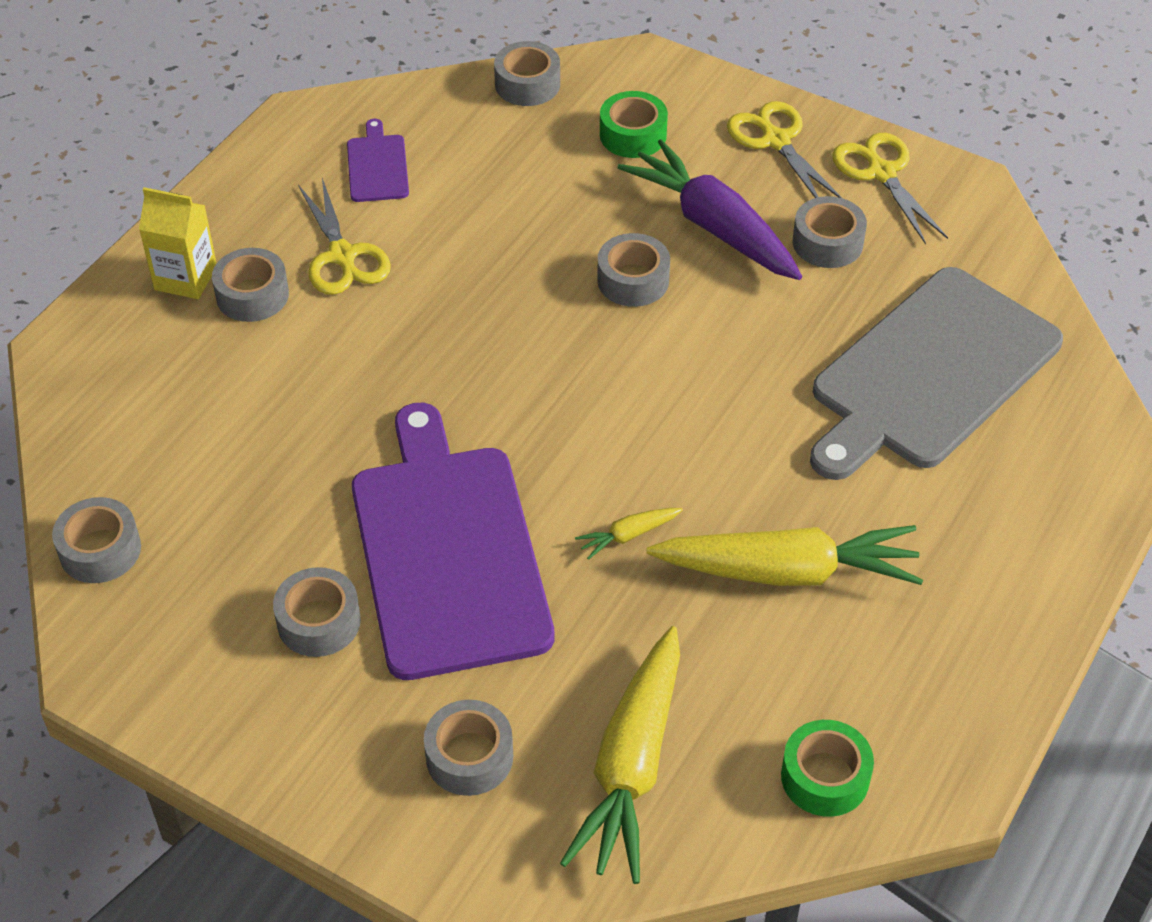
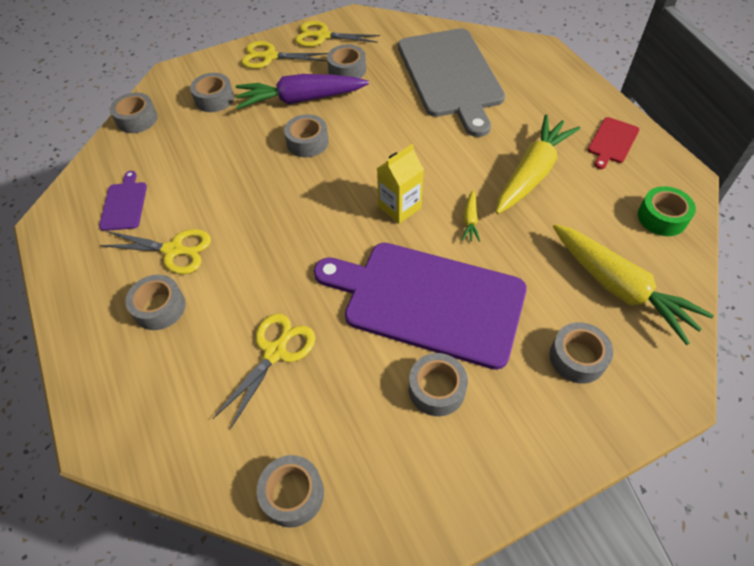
camera: 55 degrees left, 5 degrees up
yellow carton [139,187,216,299] -> yellow carton moved to [377,144,424,224]
purple cutting board [347,119,409,202] -> purple cutting board turned 60 degrees clockwise [99,171,147,231]
green tape [600,91,668,158] -> grey tape [190,73,234,112]
none -> yellow scissors [213,313,315,429]
none -> red cutting board [588,117,639,169]

